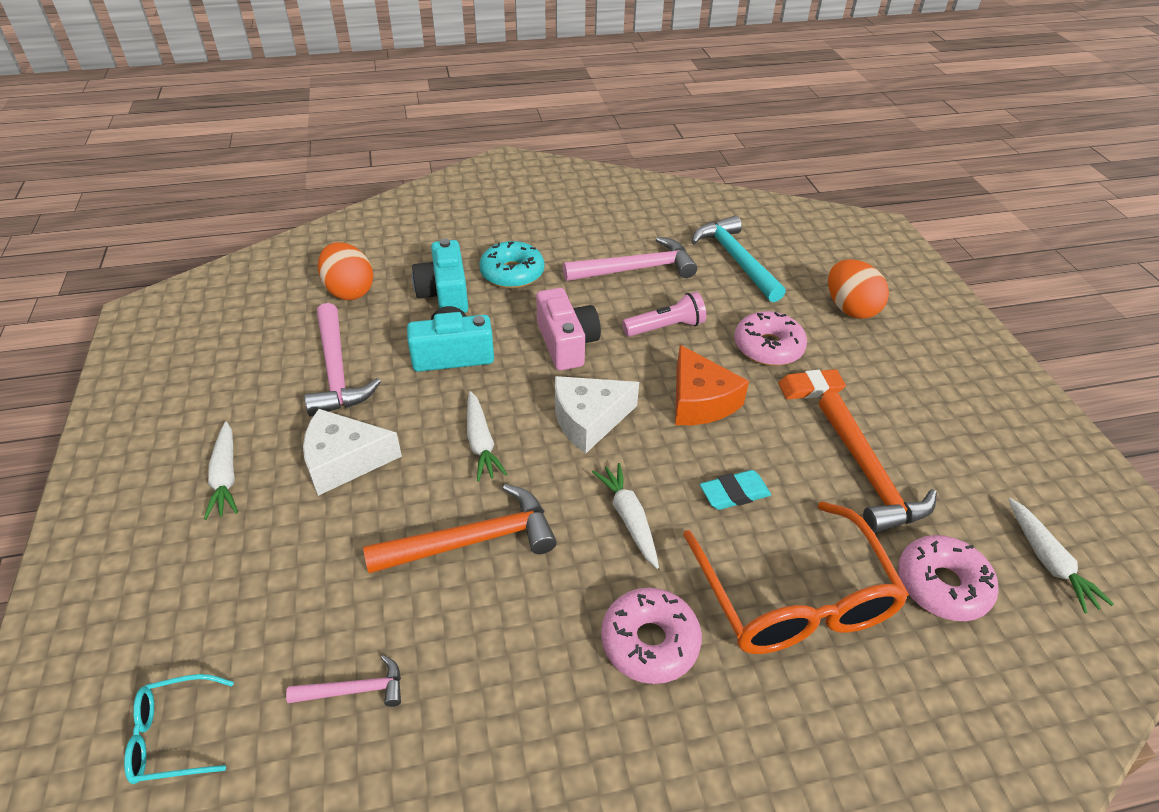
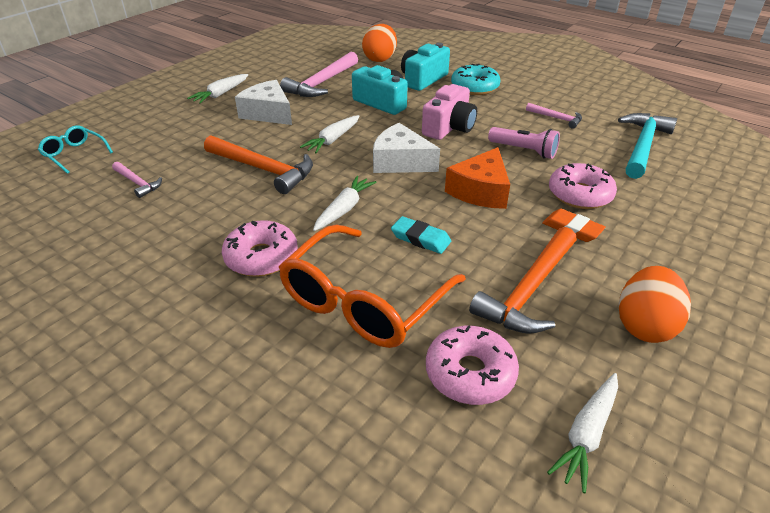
camera: 50 degrees right, 5 degrees down
pink hammer [563,237,697,281] -> pink hammer [526,103,582,129], size x0.52
orange egg [828,259,889,319] -> orange egg moved to [619,266,691,343]

